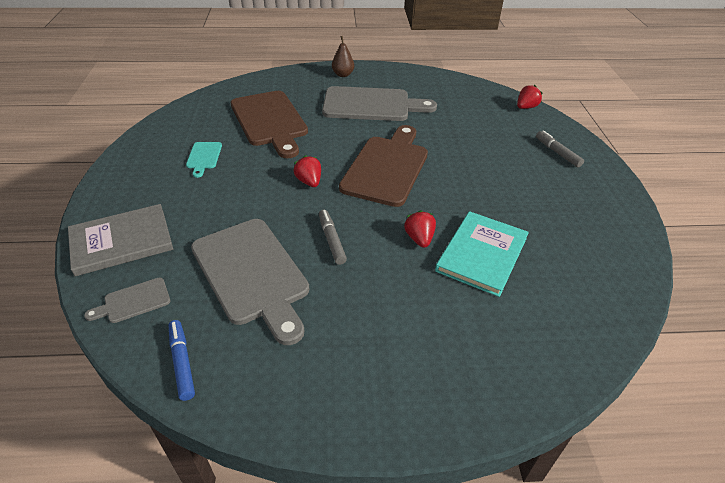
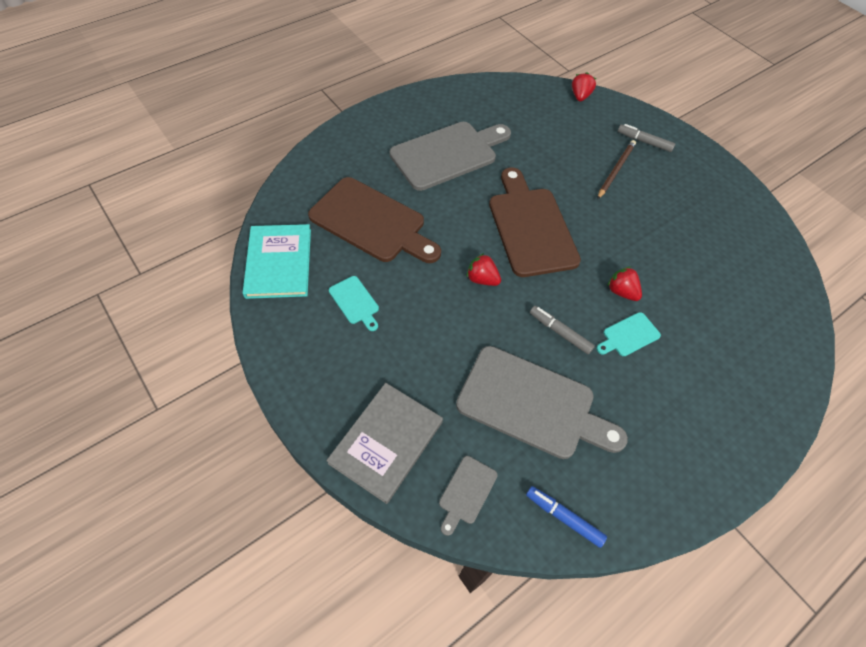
camera: 35 degrees left, 15 degrees up
brown pear [332,36,354,77] -> none
turquoise book [435,211,529,297] -> turquoise book moved to [243,224,311,299]
none -> turquoise cutting board [596,312,661,356]
none -> brown pencil [597,140,636,200]

